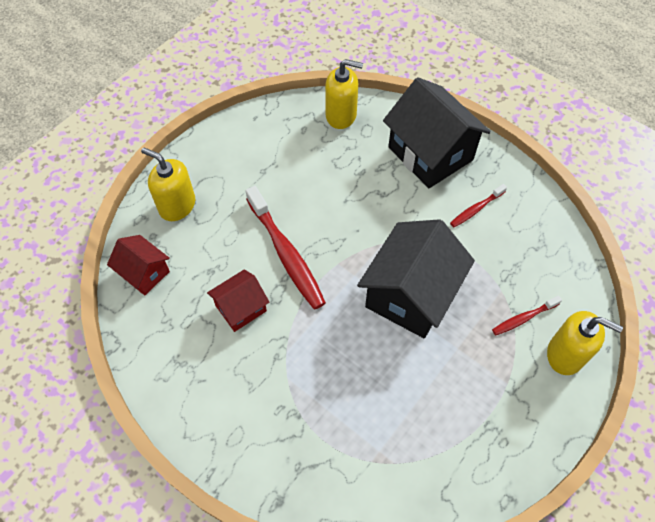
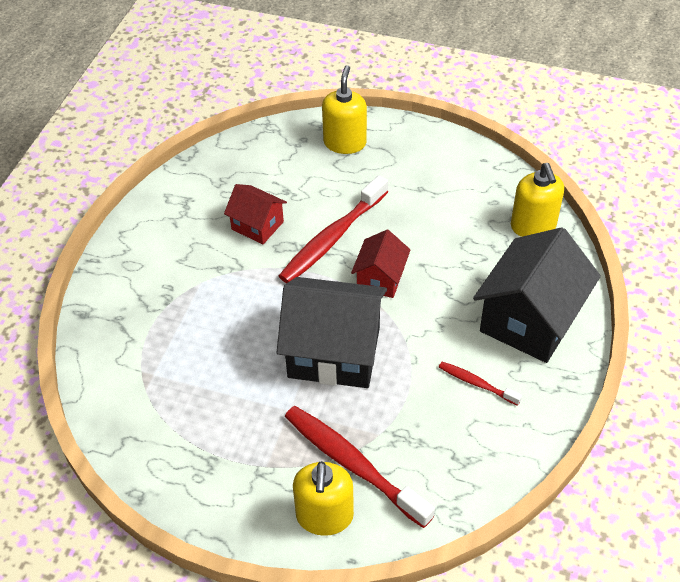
camera: 70 degrees right, 10 degrees down
red house [107,235,170,295] -> red house moved to [351,230,411,298]
red toothbrush [492,296,562,335] -> red toothbrush [285,406,435,528], size x1.99

